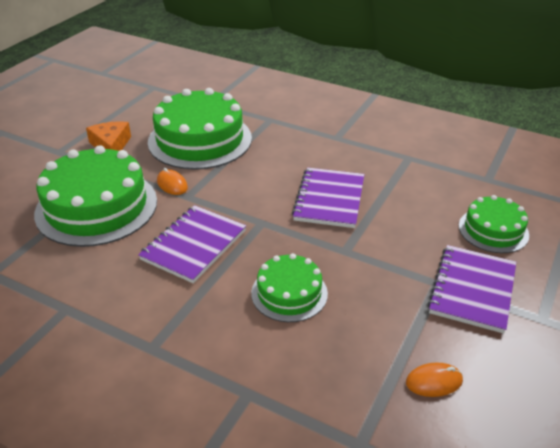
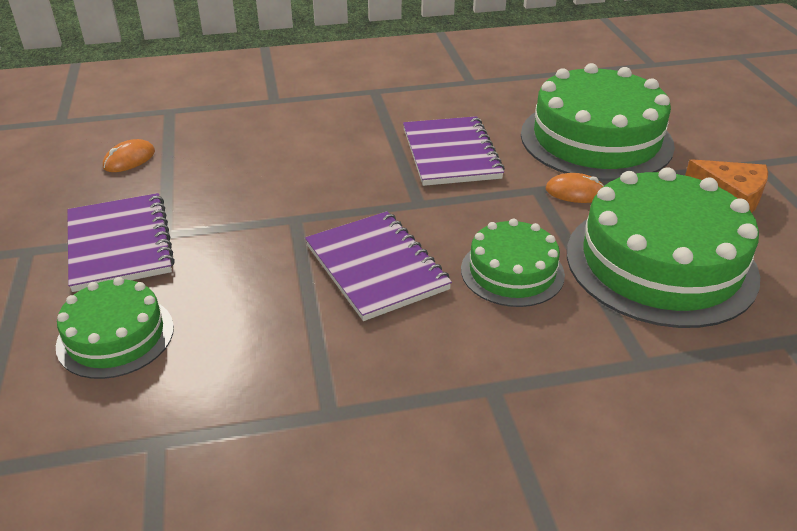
camera: 140 degrees right, 0 degrees up
green cake [251,253,328,322] -> green cake moved to [461,219,565,307]

